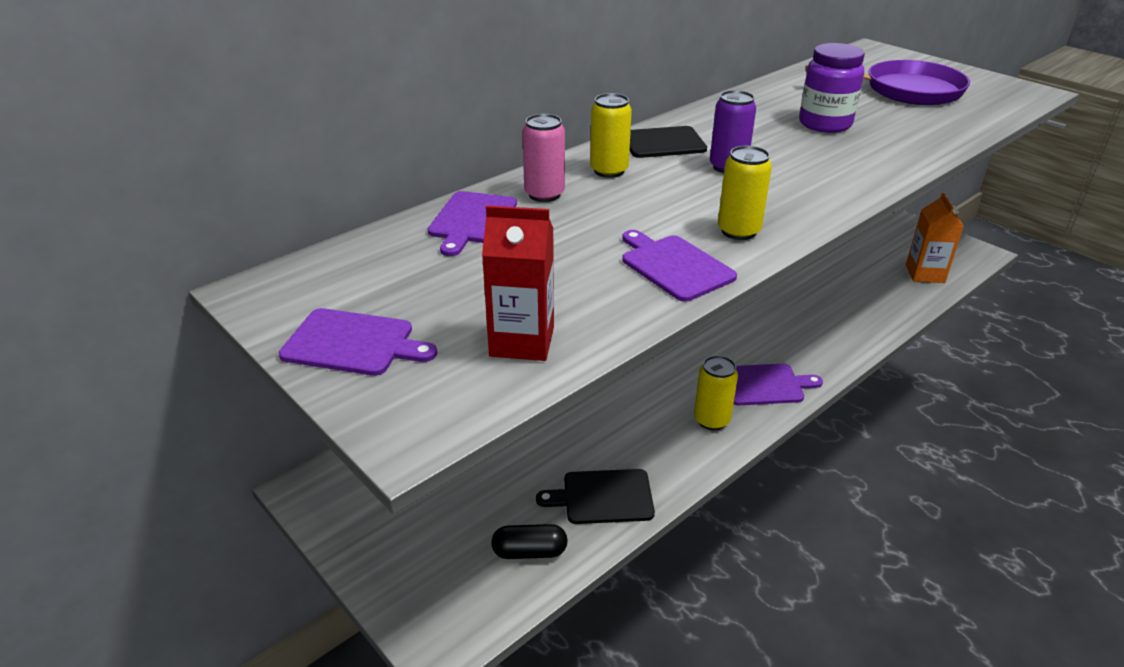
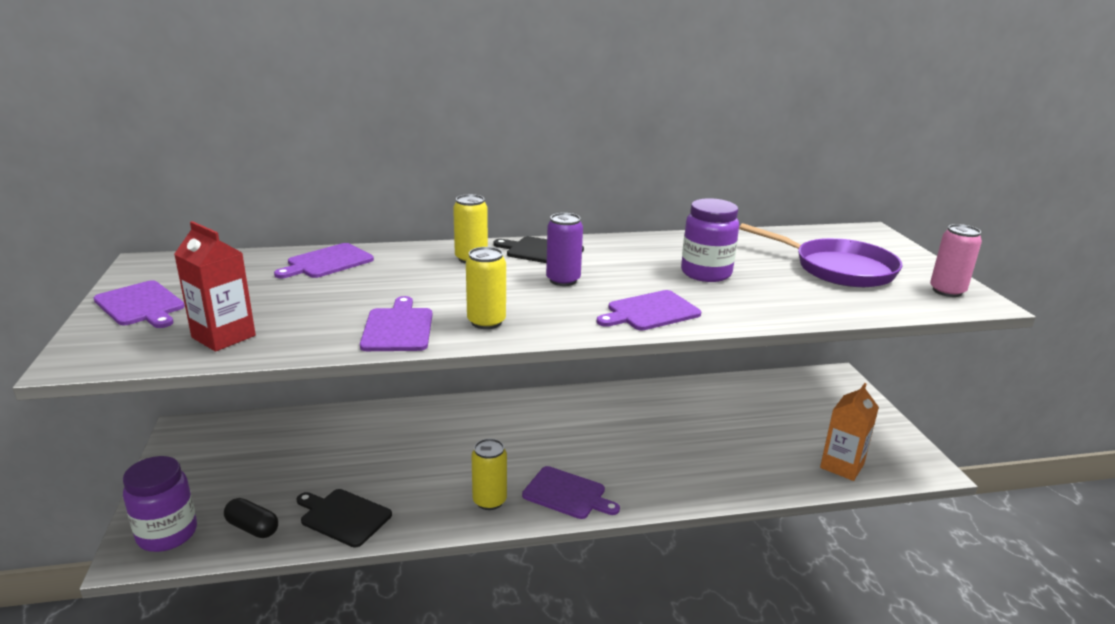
camera: 30 degrees right, 10 degrees down
pink can [522,114,565,202] -> pink can moved to [930,224,982,297]
none -> purple jar [123,456,197,552]
none -> purple cutting board [596,290,701,330]

